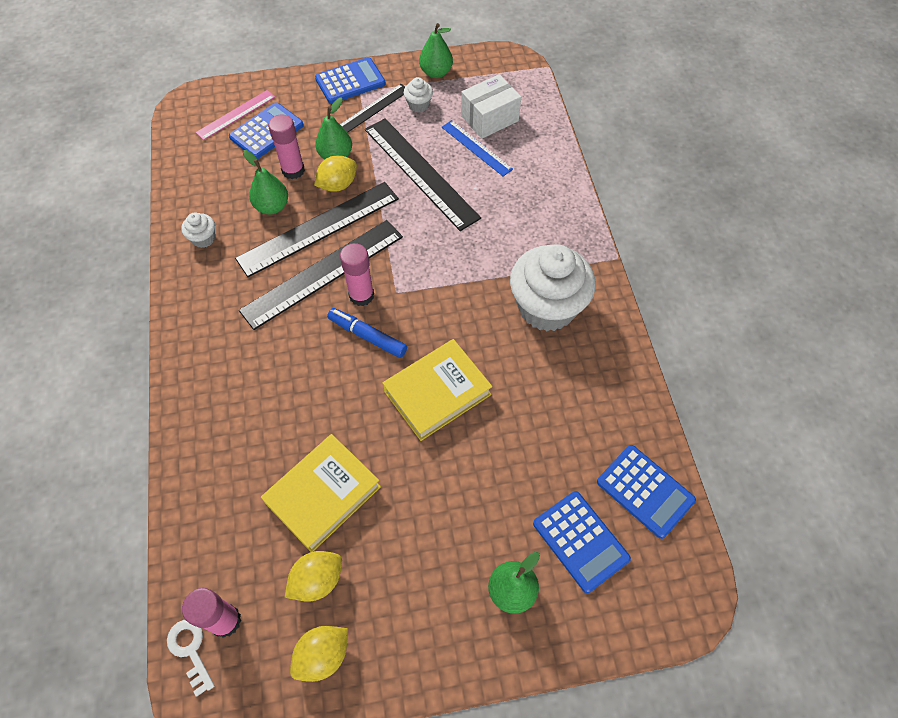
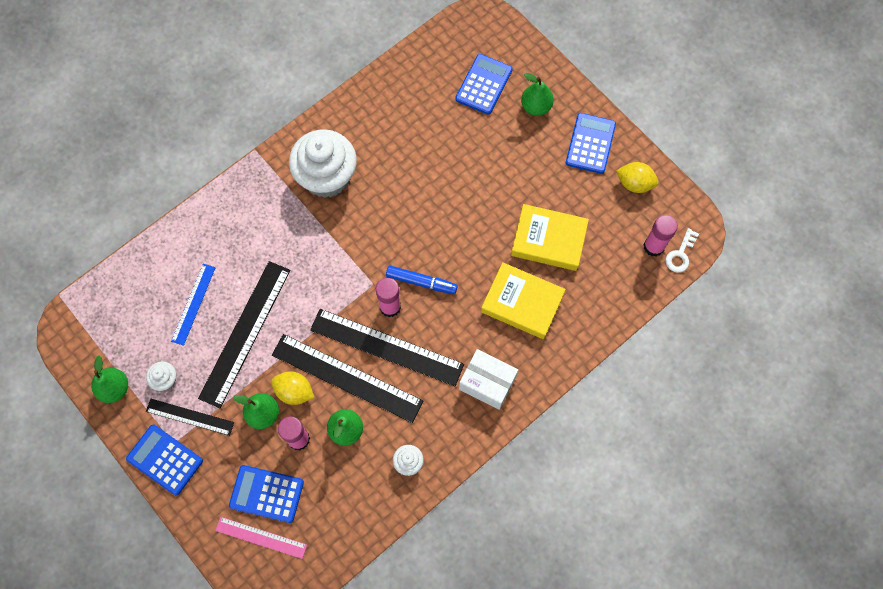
camera: 120 degrees left, 10 degrees up
yellow lemon [285,551,342,602] -> none
blue marker [327,308,407,358] -> blue marker turned 75 degrees counterclockwise [386,266,458,294]
yellow book [383,339,492,441] -> yellow book moved to [481,262,566,339]
white box [461,74,521,139] -> white box moved to [459,349,518,410]
blue calculator [597,445,696,539] -> blue calculator moved to [566,113,616,174]

